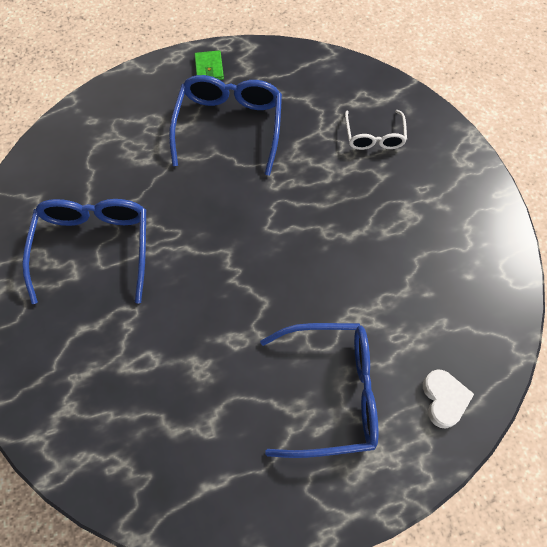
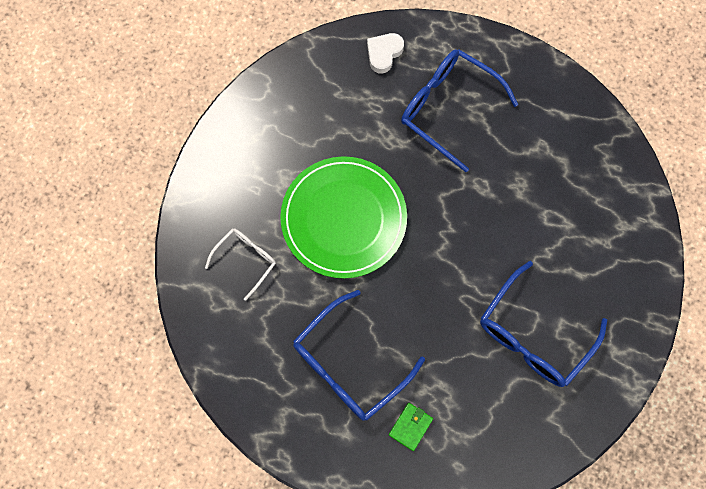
camera: 140 degrees left, 10 degrees up
green wallet [194,50,224,80] -> green wallet moved to [389,403,433,451]
none -> green plate [280,156,407,279]

